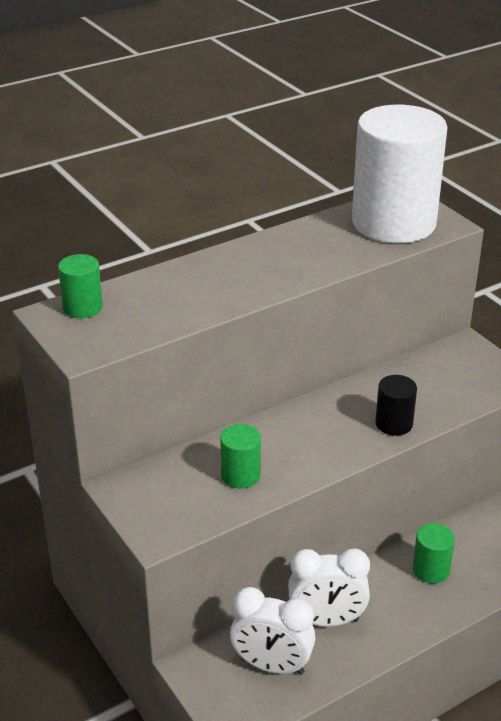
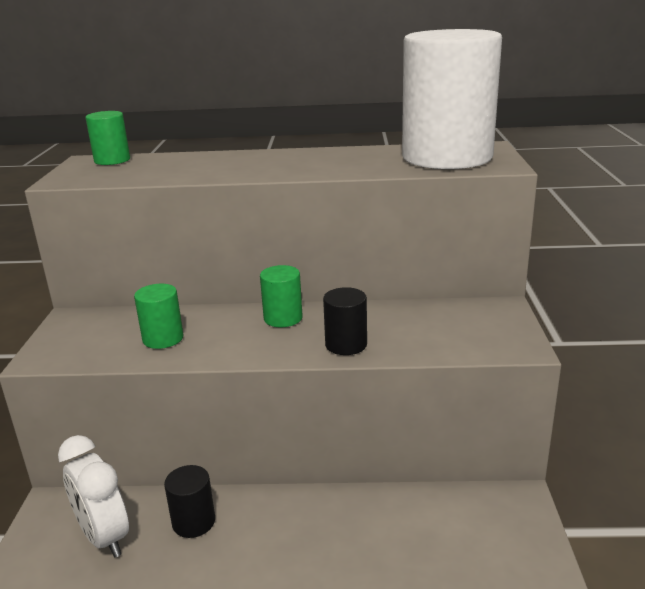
camera: 35 degrees right, 10 degrees down
white clock [288,548,370,627] -> black cylinder [164,465,215,538]
green cylinder [413,523,455,584] -> green cylinder moved to [260,265,303,327]

